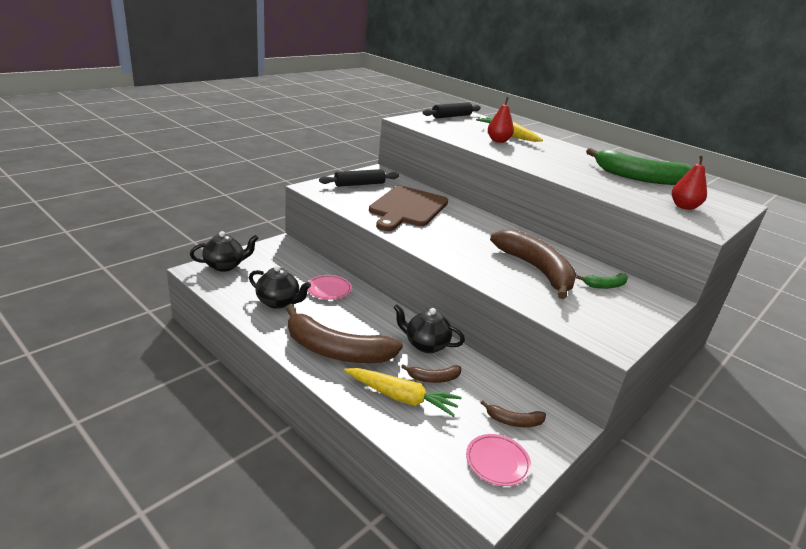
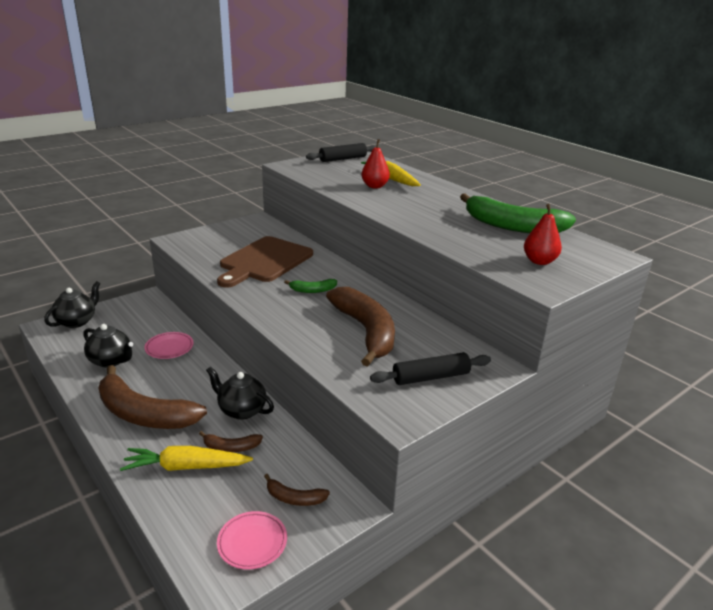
camera: 10 degrees right, 0 degrees up
black teapot [190,231,258,272] -> black teapot turned 45 degrees counterclockwise [44,281,101,328]
black rolling pin [319,169,399,187] -> black rolling pin moved to [370,352,491,385]
yellow carrot [344,368,462,417] -> yellow carrot turned 150 degrees clockwise [120,446,253,471]
green banana [576,273,628,289] -> green banana moved to [284,279,337,293]

